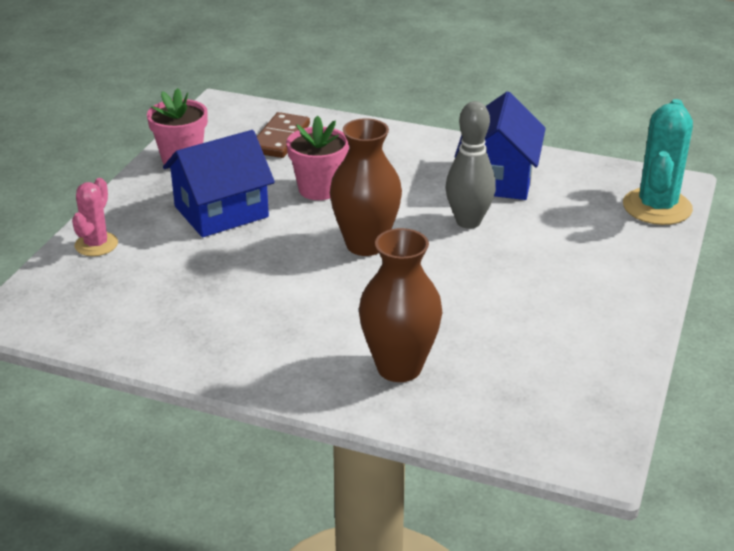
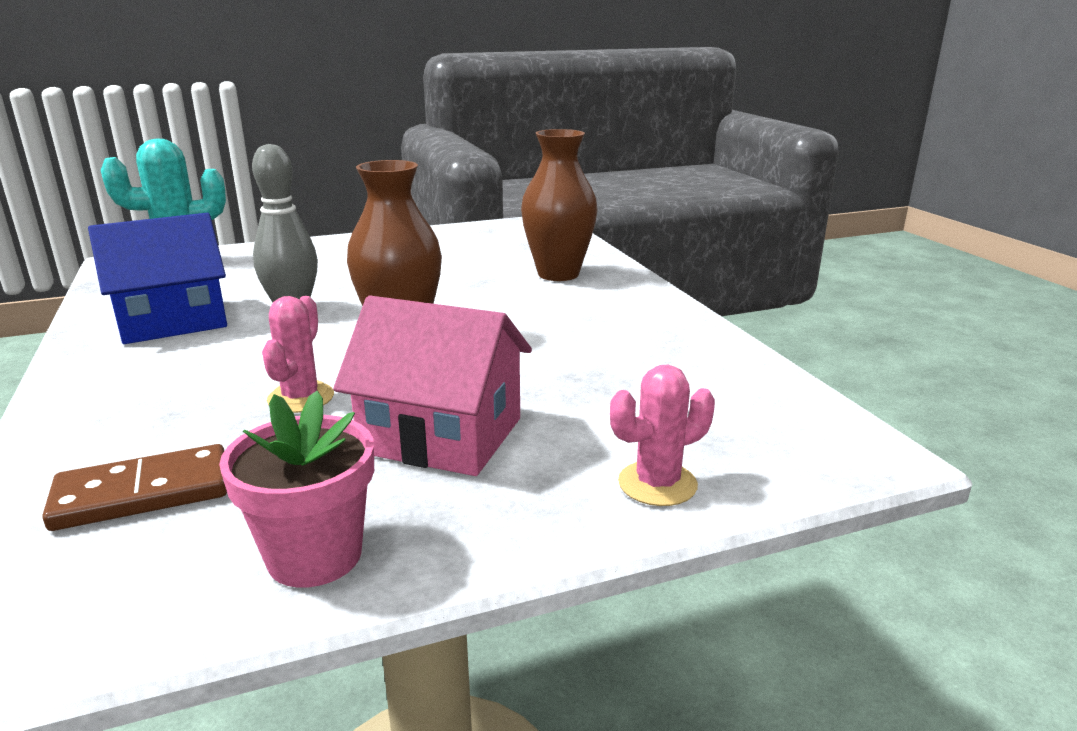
camera: 130 degrees left, 10 degrees down
blue house [163,130,275,237] -> pink house [333,296,532,476]
pink flower pot [286,115,349,200] -> pink cactus [262,296,334,413]

